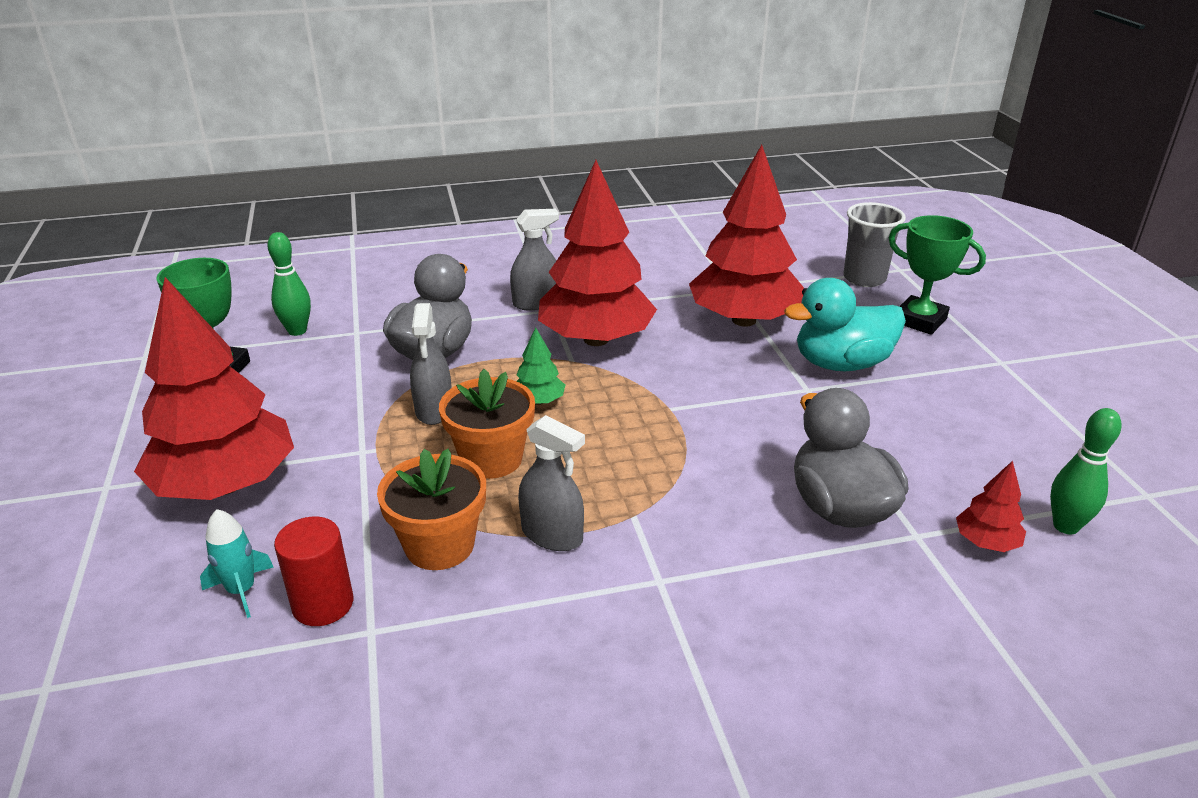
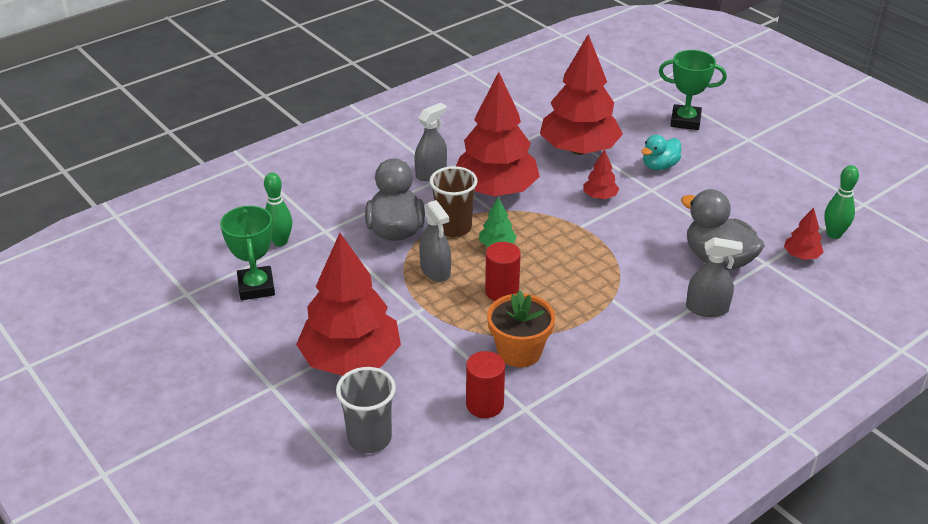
camera: 25 degrees left, 5 degrees up
turquoise rocket [200,509,274,618] -> none
orange flower pot [439,369,535,479] -> red cylinder [485,242,521,301]
grey spray bottle [518,415,585,551] -> grey spray bottle moved to [686,237,743,317]
turquoise duck [784,278,906,371] -> turquoise duck [641,135,681,170], size x0.61
grey cup [843,202,906,287] -> grey cup moved to [336,367,396,453]
none -> brown cup [430,166,478,237]
none -> red tree [583,149,619,199]

